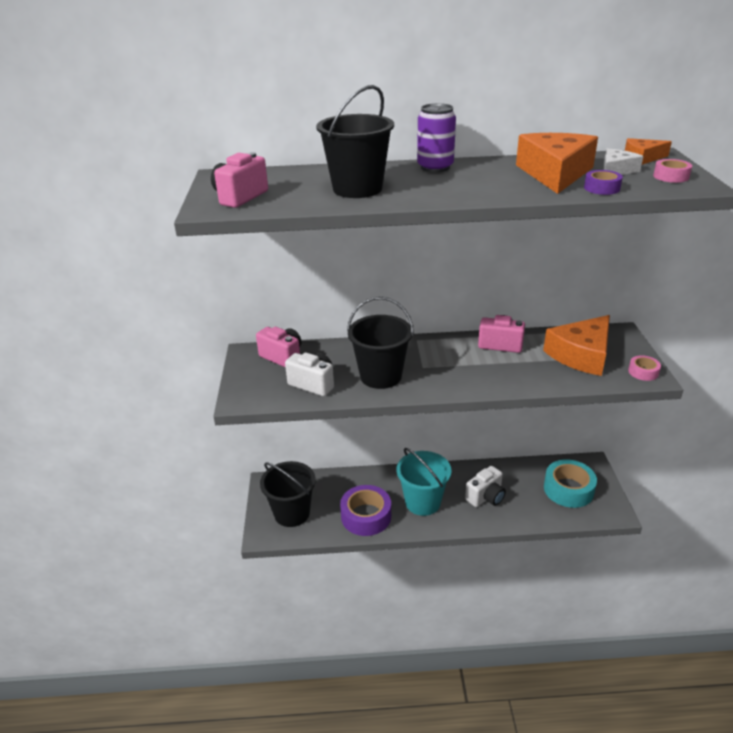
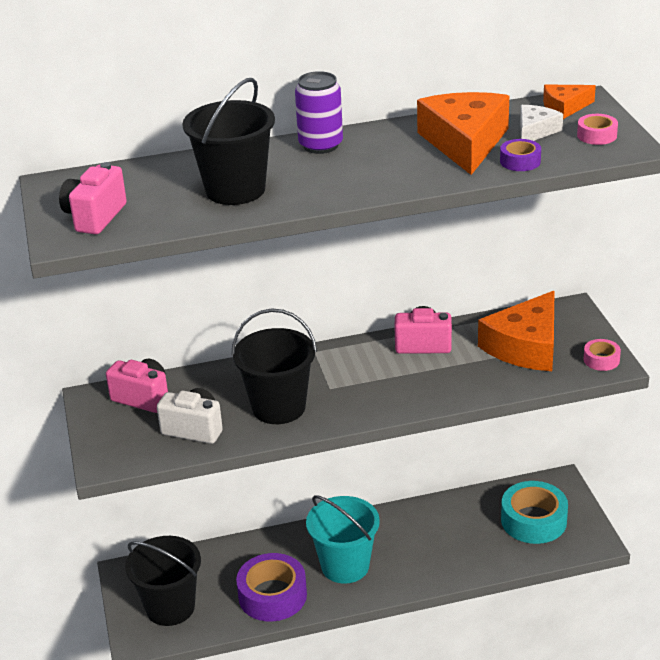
camera: 10 degrees left, 0 degrees up
white camera [465,466,506,507] -> none

